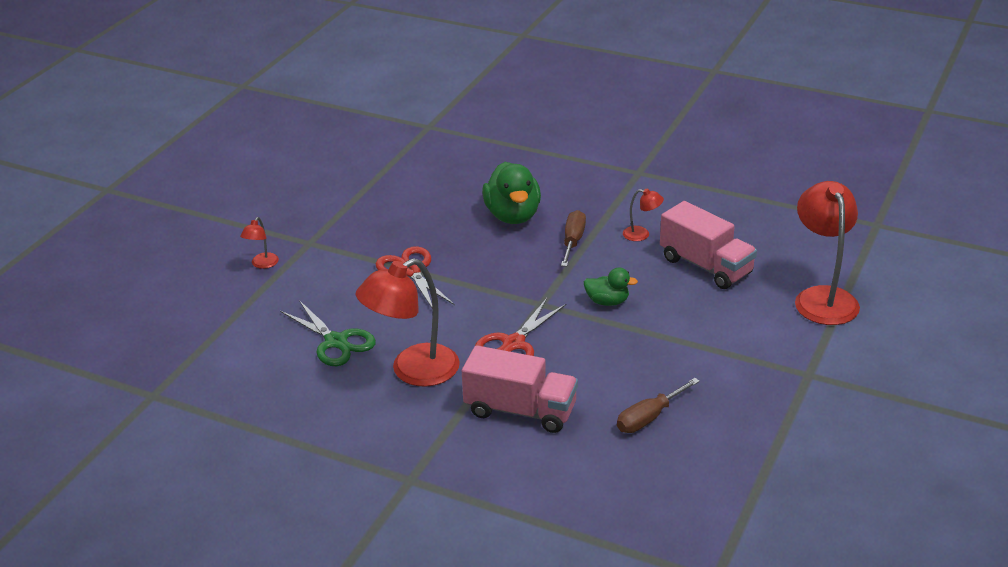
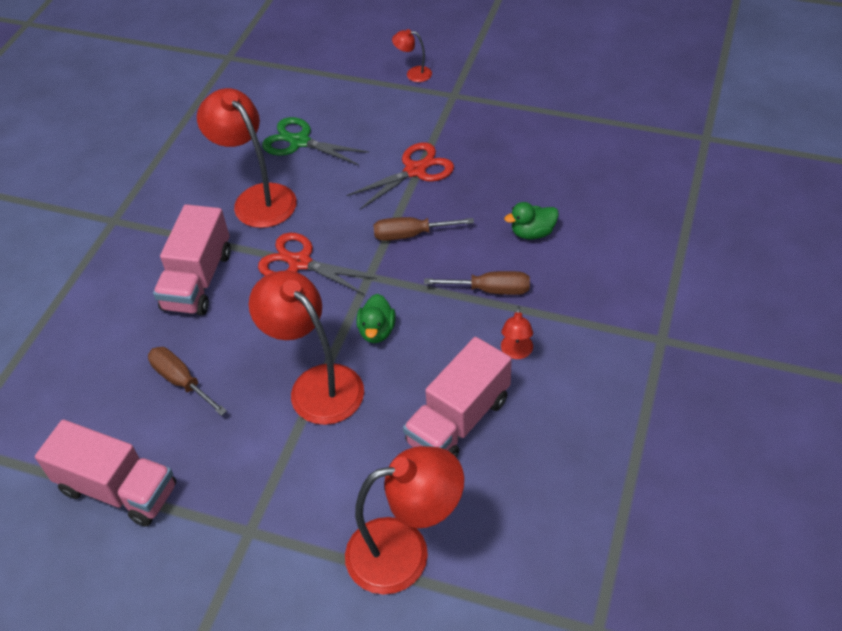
camera: 85 degrees right, 15 degrees up
green scissors [280,300,376,366] -> green scissors turned 75 degrees clockwise [262,117,369,165]
green duck [482,162,541,224] -> green duck [504,202,559,239], size x0.55
none -> pink truck [35,419,176,527]
none -> red lamp [249,271,364,425]
none -> brown screwdriver [373,217,474,241]

